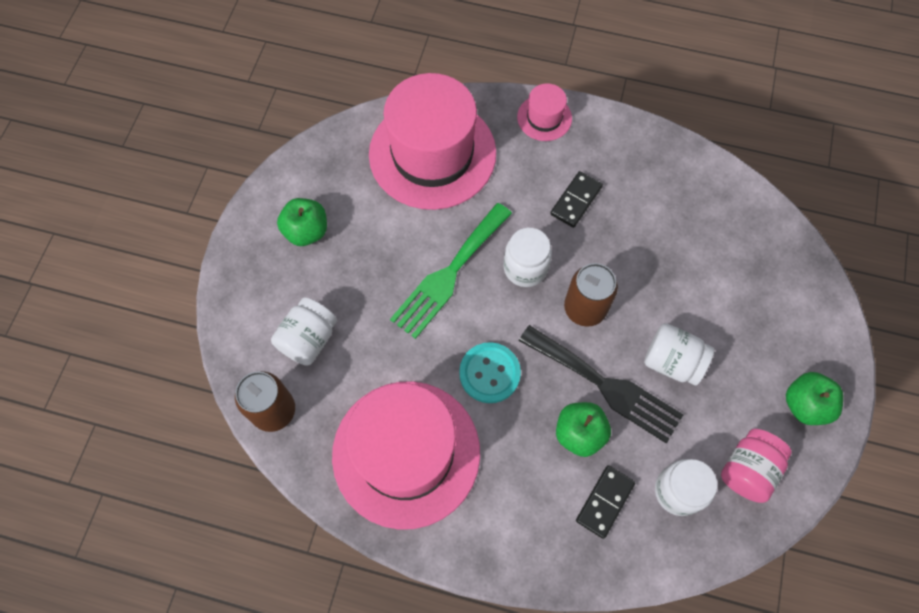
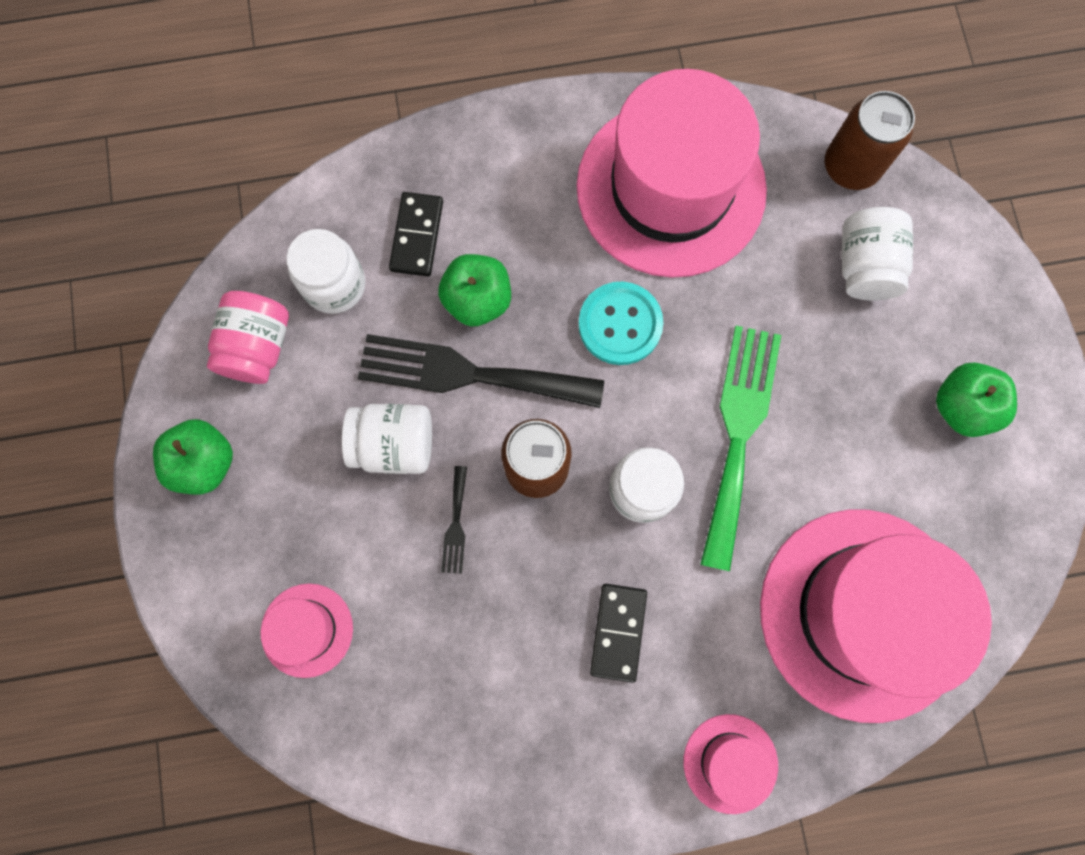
camera: 155 degrees right, 10 degrees up
none -> pink hat [260,584,353,678]
none -> black fork [441,466,467,574]

